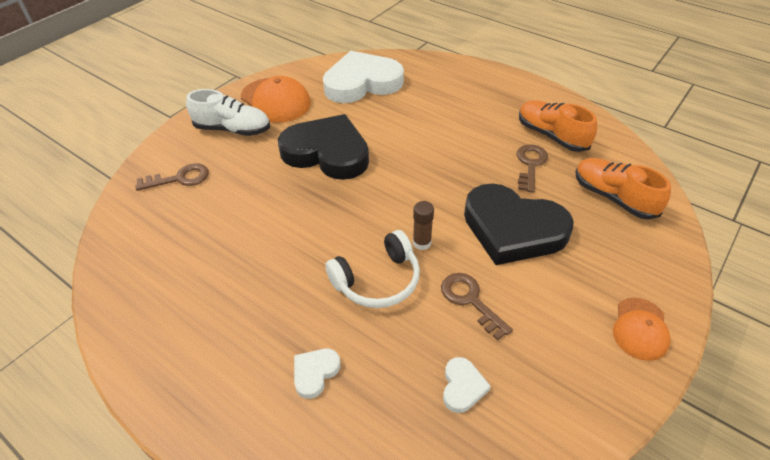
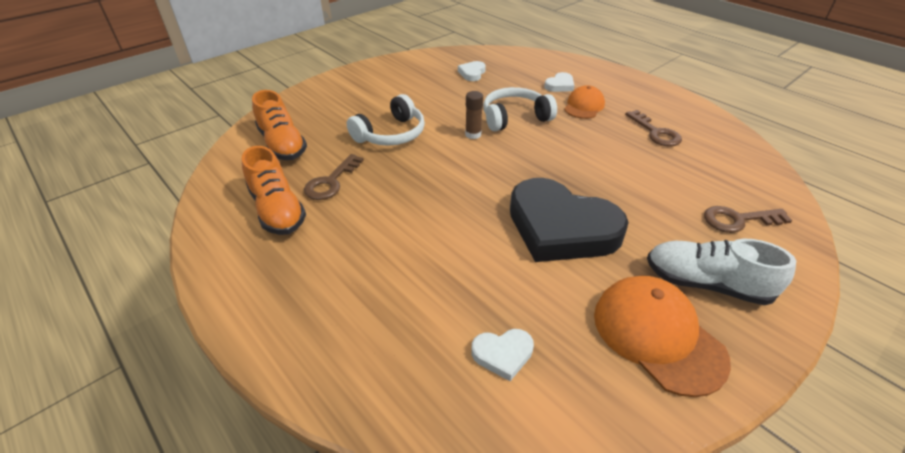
camera: 170 degrees left, 5 degrees down
white heart [323,51,404,103] -> white heart [471,329,534,381], size x0.41
brown key [441,273,513,341] -> brown key moved to [625,110,682,146]
black heart [464,183,574,265] -> white headphones [347,94,425,146]
orange cap [613,298,671,361] -> orange cap moved to [564,85,605,119]

